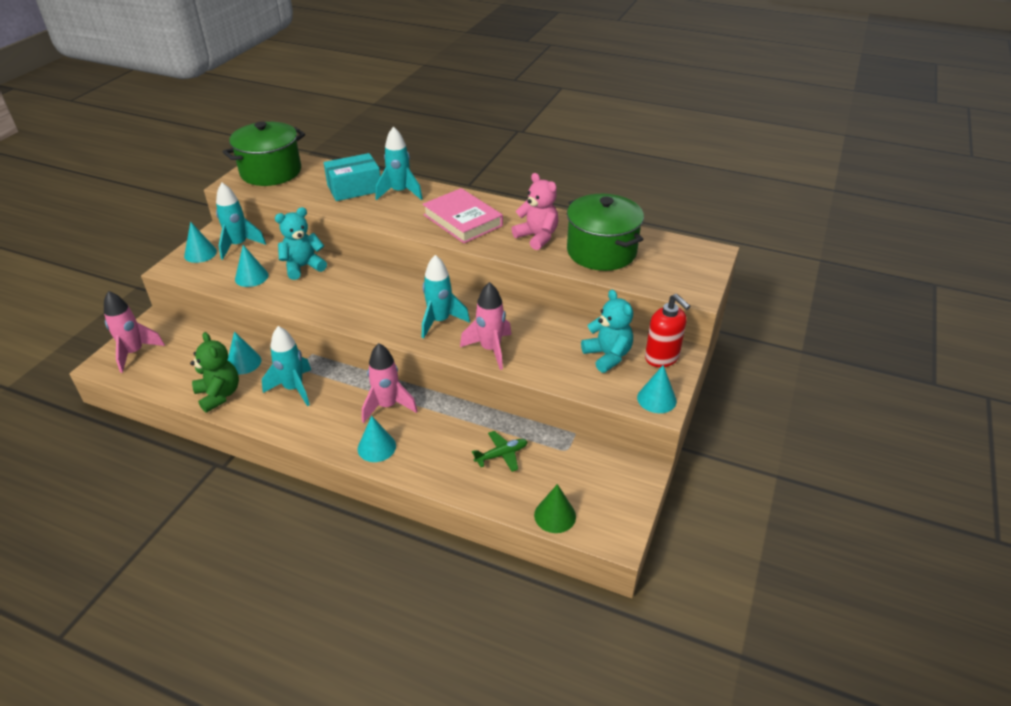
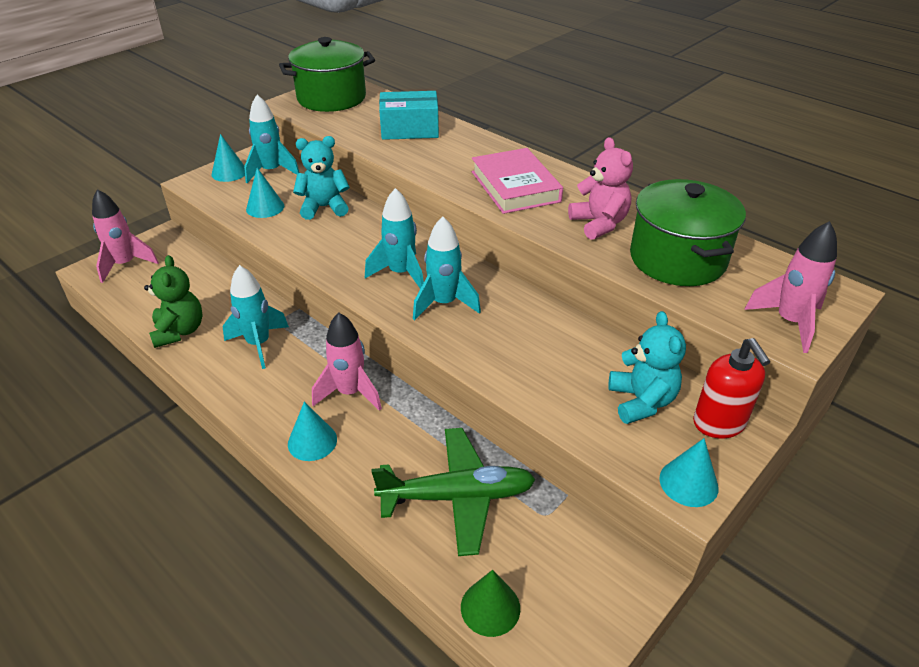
camera: 20 degrees right, 0 degrees up
turquoise cone [228,331,261,374] -> none
turquoise rocket [376,126,423,200] -> turquoise rocket moved to [365,188,424,289]
pink rocket [460,282,511,370] -> pink rocket moved to [744,221,837,353]
green plane [472,431,528,472] -> green plane [372,428,536,556], size x2.00

